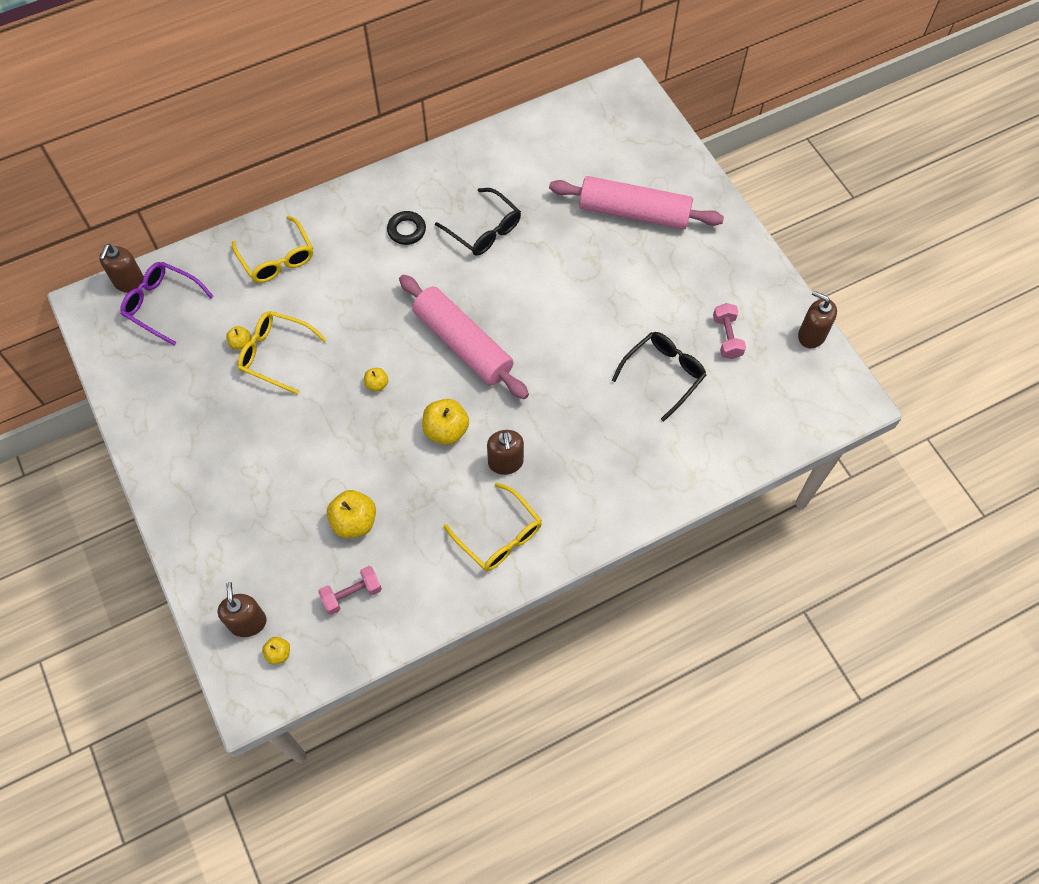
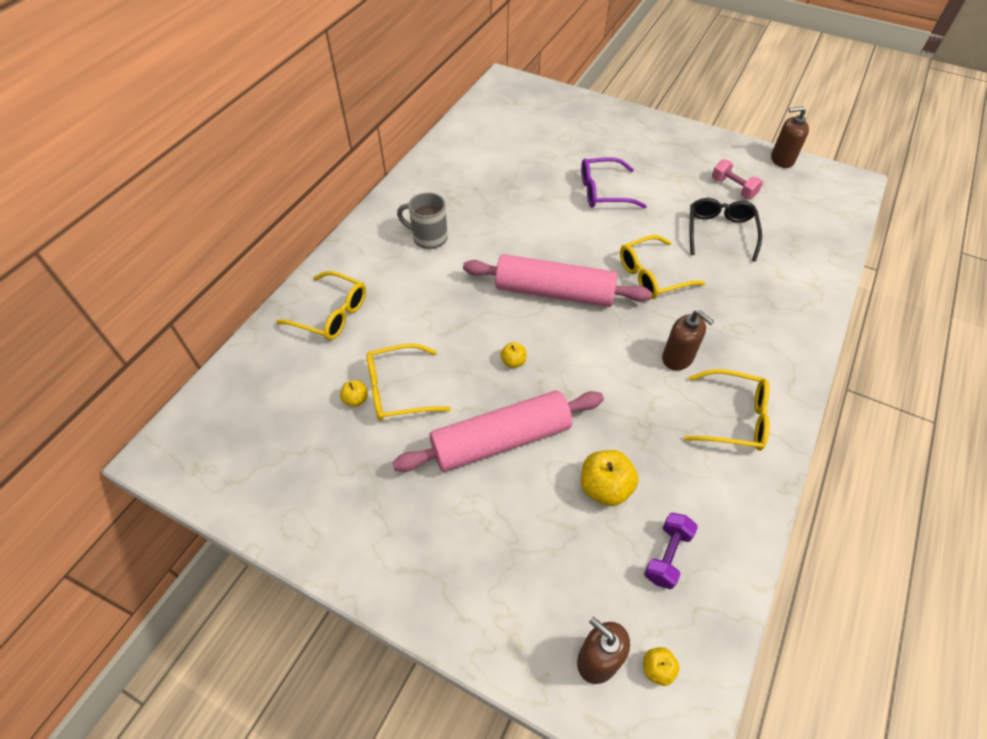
camera: 35 degrees left, 10 degrees down
brown soap dispenser [99,244,144,293] -> none
purple glasses [120,262,214,346] -> purple glasses moved to [581,157,647,208]
pink dumbbell [318,566,382,615] -> purple dumbbell [644,513,698,589]
black ring [387,211,426,245] -> grey mug [397,192,448,249]
yellow apple [422,399,469,445] -> none
black glasses [435,188,521,256] -> none
pink rolling pin [549,176,724,230] -> pink rolling pin moved to [392,391,604,472]
none -> yellow glasses [620,235,705,299]

